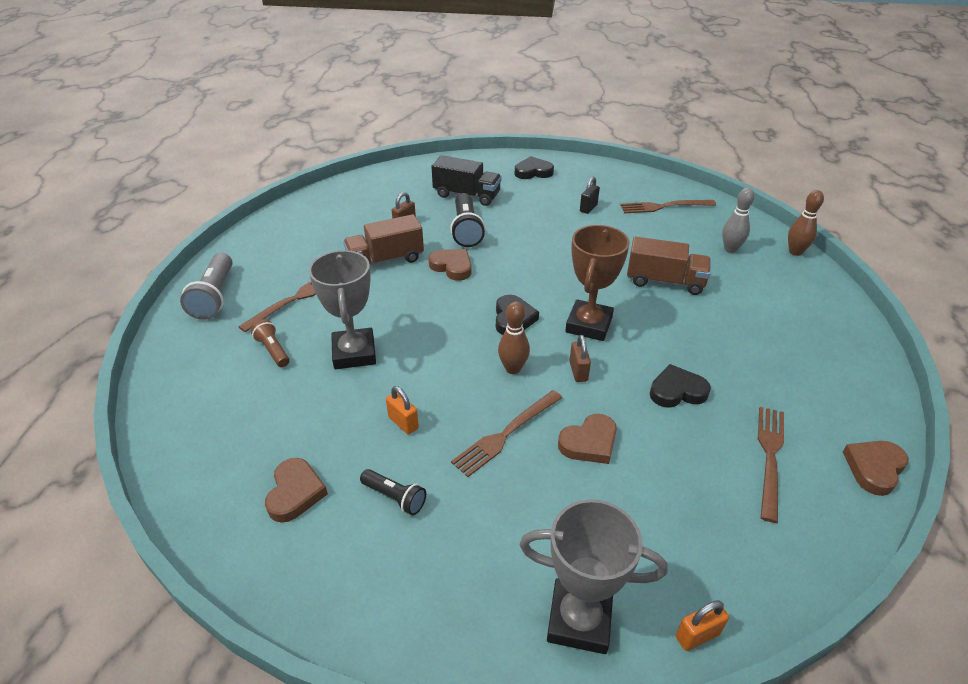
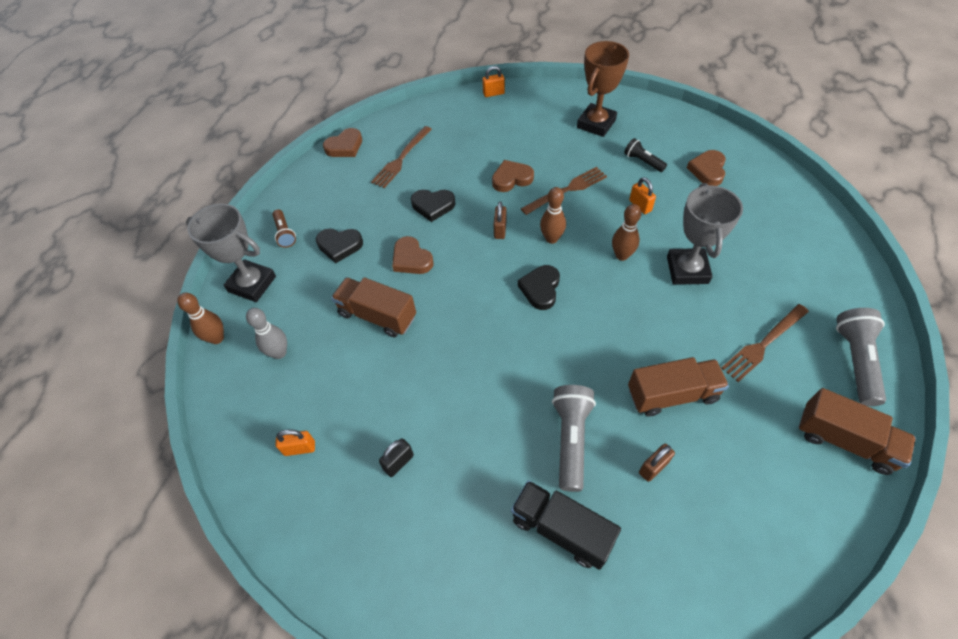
camera: 165 degrees left, 15 degrees up
brown flashlight [251,319,289,367] -> brown flashlight moved to [272,209,296,248]
brown heart [429,249,472,281] -> brown heart moved to [392,236,434,274]
black flashlight [450,193,485,247] -> grey flashlight [552,385,596,492]
black heart [515,156,554,179] -> black heart moved to [316,228,363,263]
grey trophy [519,499,668,654] -> grey trophy moved to [186,204,276,302]
brown trophy [565,225,630,341] -> brown trophy moved to [577,41,629,137]
brown fork [620,200,716,213] -> orange padlock [275,429,315,456]
none -> brown bowling pin [612,204,641,261]
none -> brown truck [799,388,916,475]

